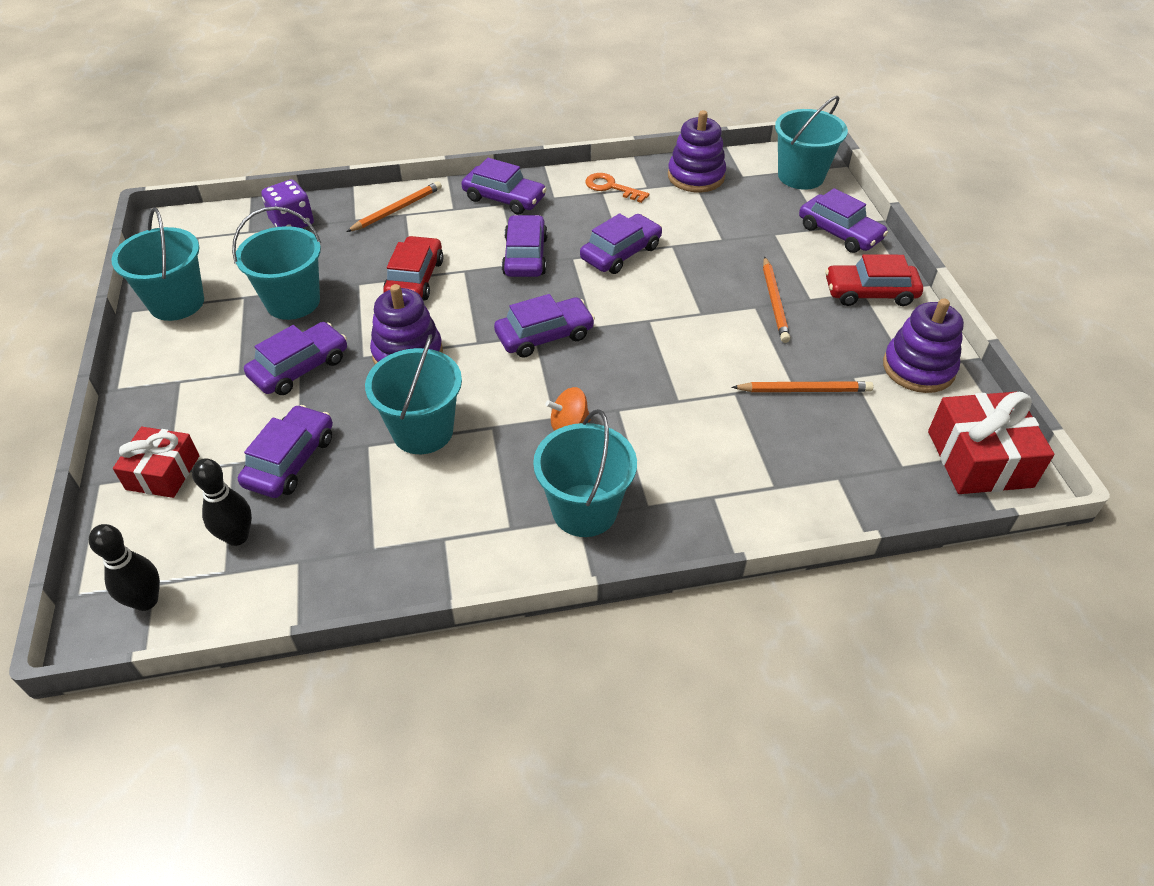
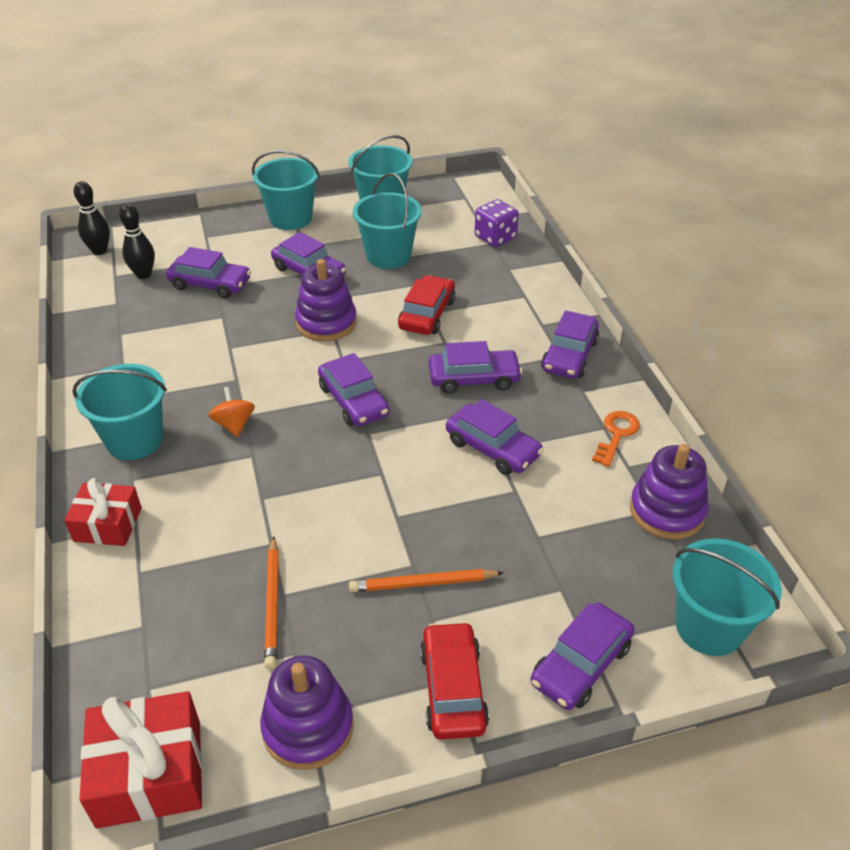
camera: 85 degrees right, 5 degrees down
red gift [113,427,199,498] -> red gift moved to [64,478,142,546]
orange pencil [346,181,442,232] -> none
turquoise bucket [365,334,462,454] -> turquoise bucket moved to [252,150,320,230]
red car [383,236,444,301] -> red car turned 75 degrees counterclockwise [398,275,455,335]

